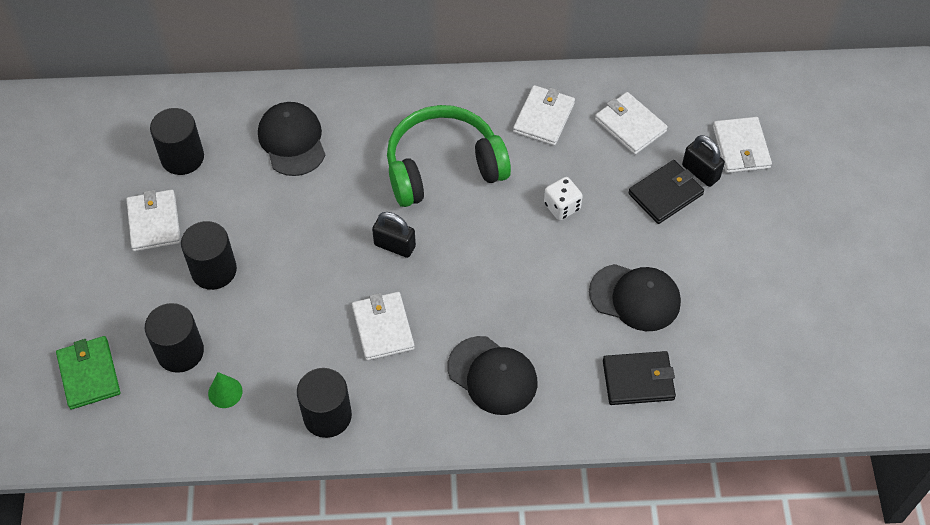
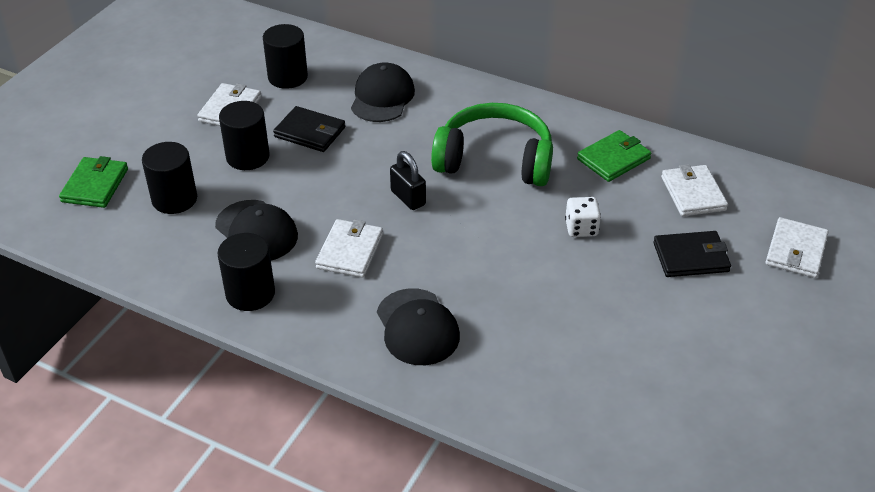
camera: 30 degrees right, 15 degrees down
green cone [208,372,243,408] -> none
white wallet [513,85,575,146] -> green wallet [577,130,651,182]
black cap [589,264,681,331] -> black cap moved to [215,200,298,260]
black wallet [603,351,676,405] -> black wallet moved to [273,106,345,152]
black padlock [682,135,725,187] -> none

